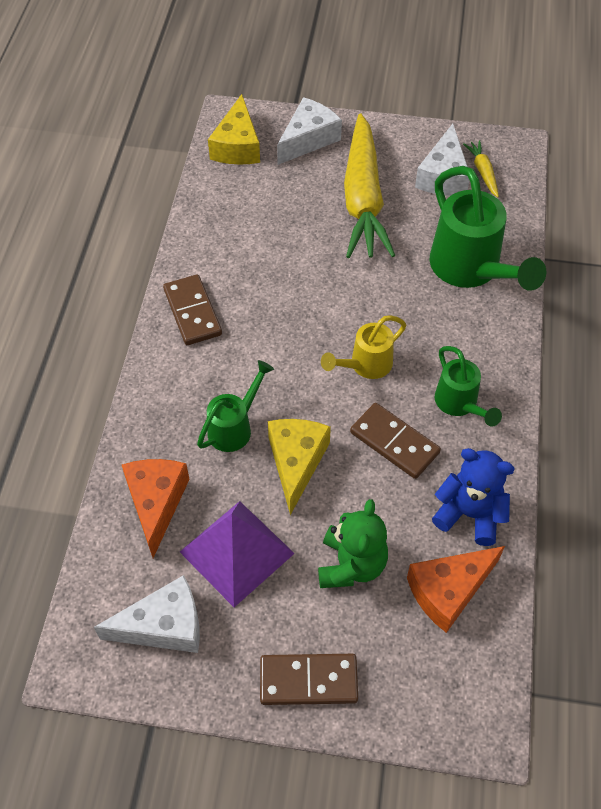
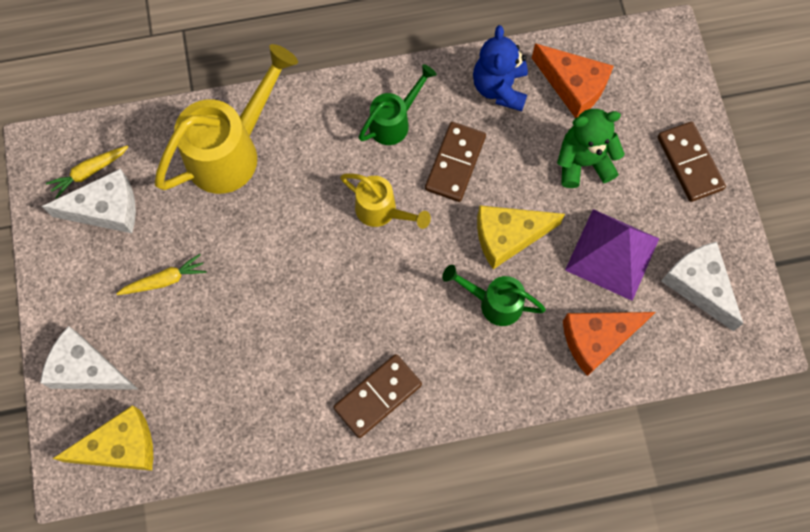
camera: 110 degrees left, 15 degrees up
yellow carrot [344,113,395,258] -> yellow carrot [116,254,206,295], size x0.41
green watering can [429,166,547,291] -> yellow watering can [155,44,298,194]

